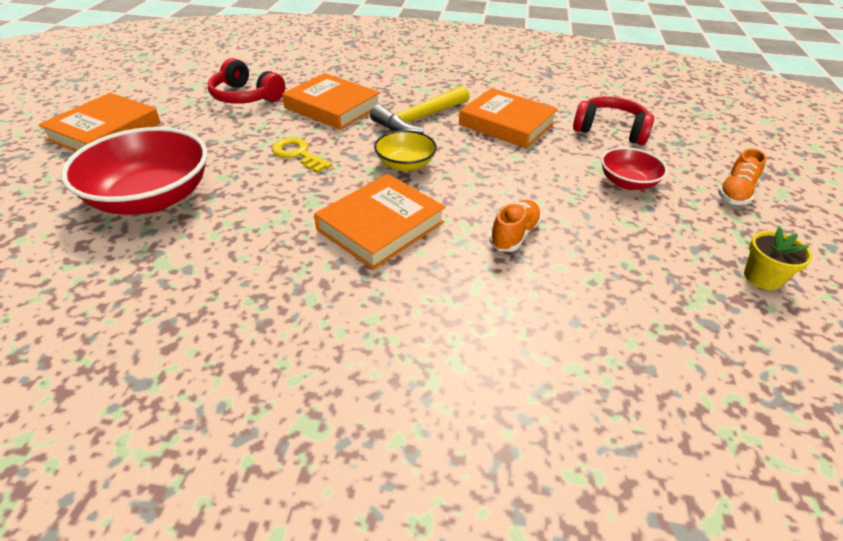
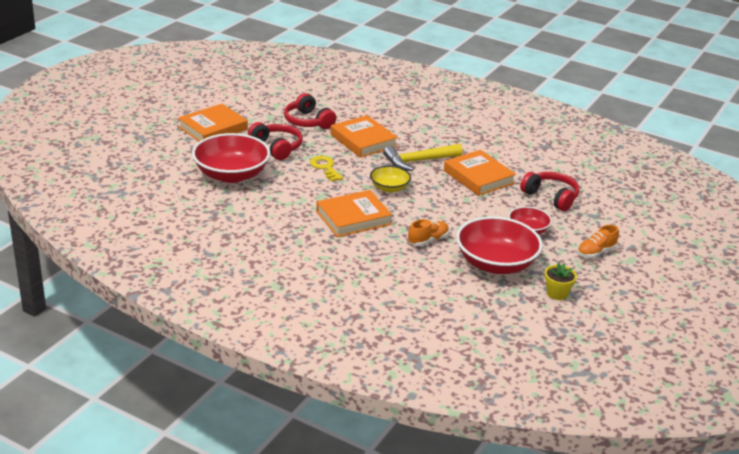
camera: 20 degrees right, 10 degrees down
none -> red headphones [248,122,303,160]
none -> red bowl [456,216,543,274]

